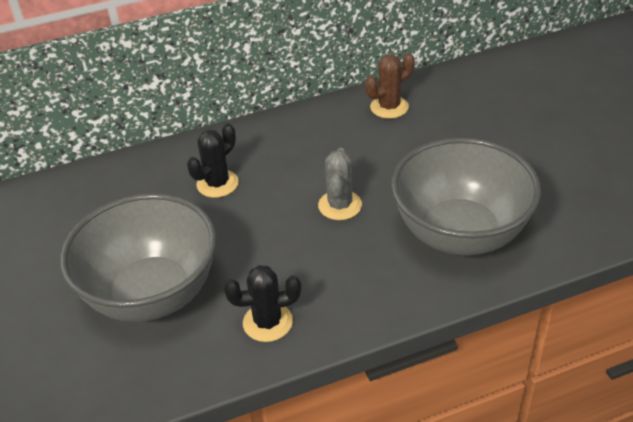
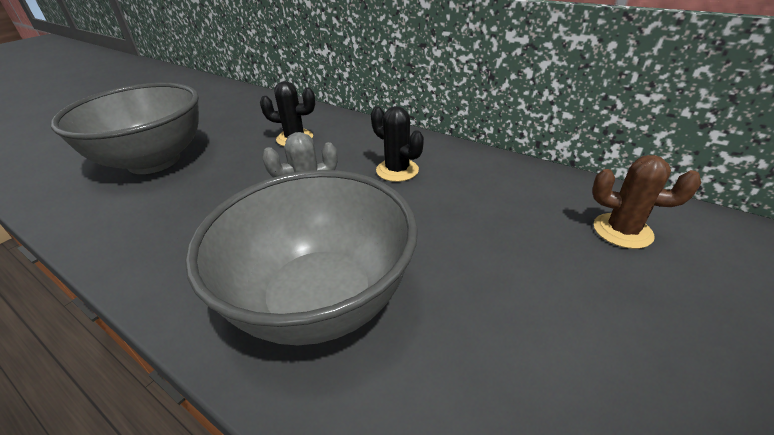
camera: 55 degrees right, 5 degrees down
black cactus [224,265,301,342] -> black cactus moved to [371,106,424,182]
brown cactus [365,53,415,119] -> brown cactus moved to [592,155,701,249]

